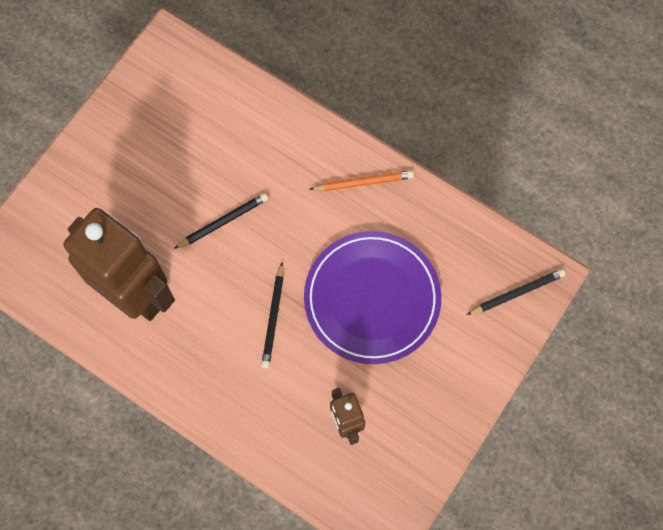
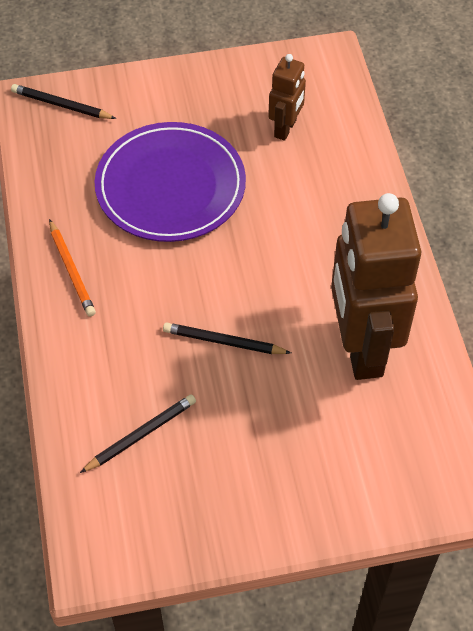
camera: 135 degrees left, 15 degrees down
black pencil [261,263,284,368] -> black pencil moved to [80,394,196,473]
orange pencil [309,170,414,191] -> orange pencil turned 150 degrees counterclockwise [49,219,96,317]

